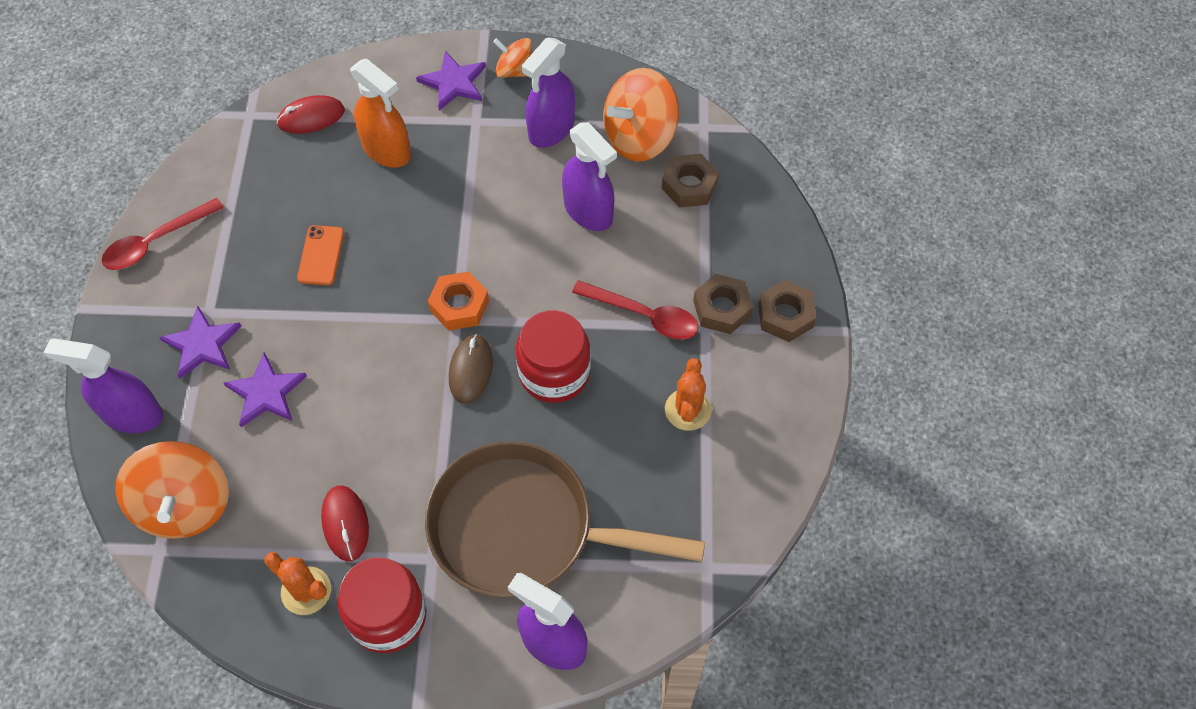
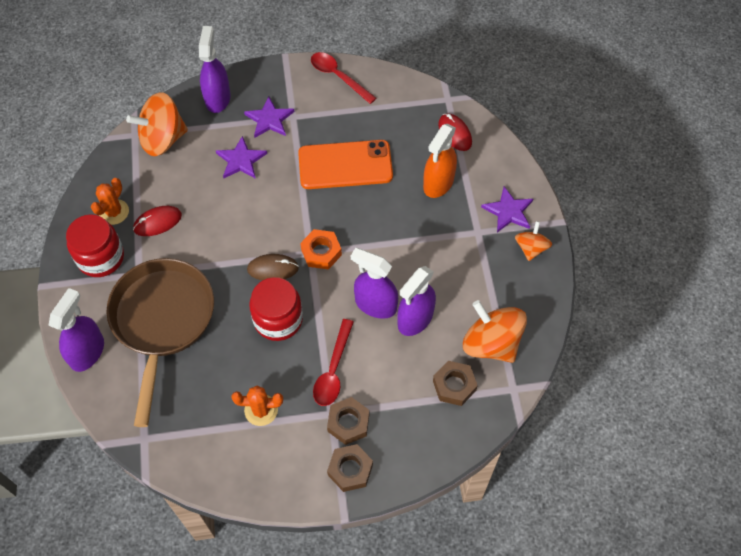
camera: 80 degrees right, 0 degrees up
orange phone [297,225,344,285] -> orange phone [298,140,393,189], size x2.05
purple spray bottle [522,37,575,148] -> purple spray bottle moved to [351,248,398,319]

